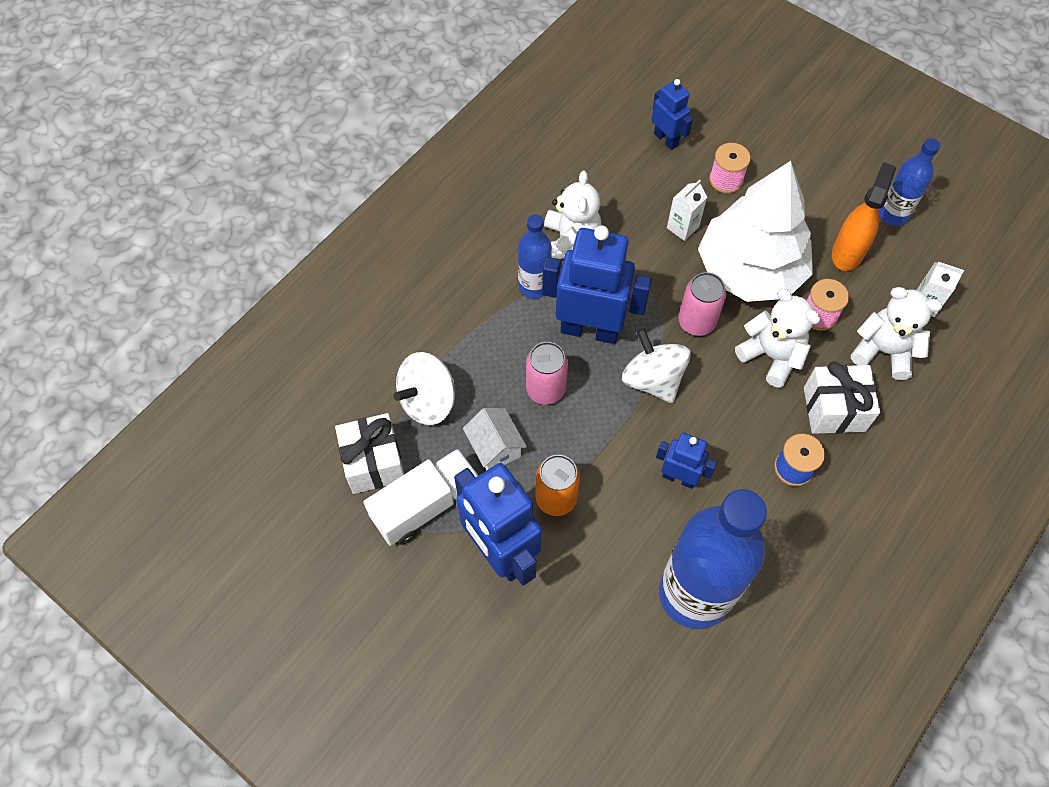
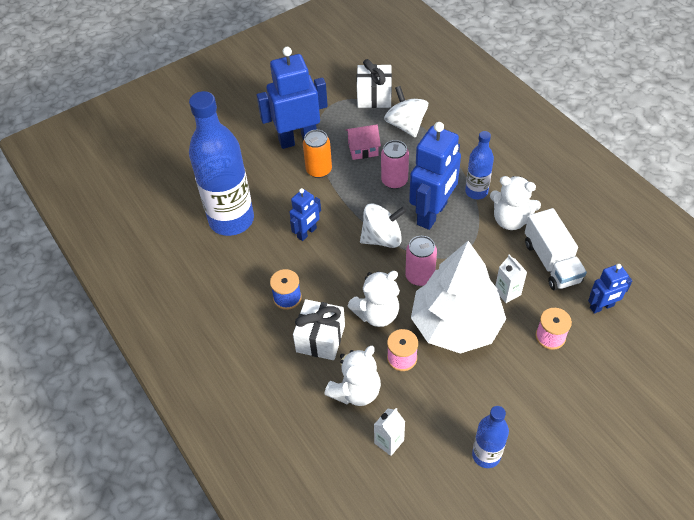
camera: 110 degrees right, 10 degrees down
white truck [363,449,479,546] -> white truck moved to [525,208,587,290]
white house [463,408,527,470] -> pink house [346,124,381,160]
orange spray bottle [832,162,896,271] -> none

